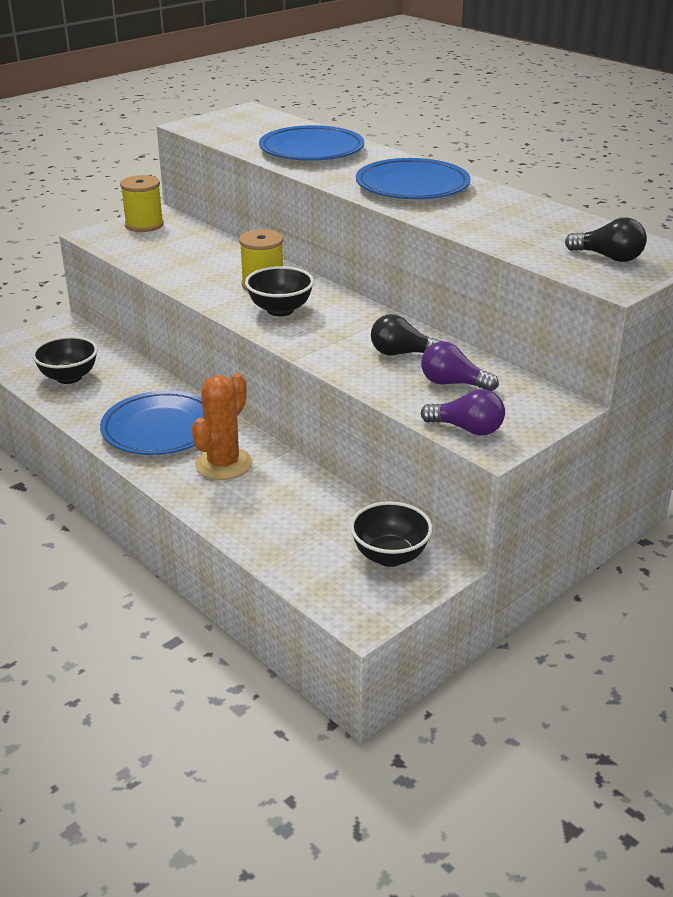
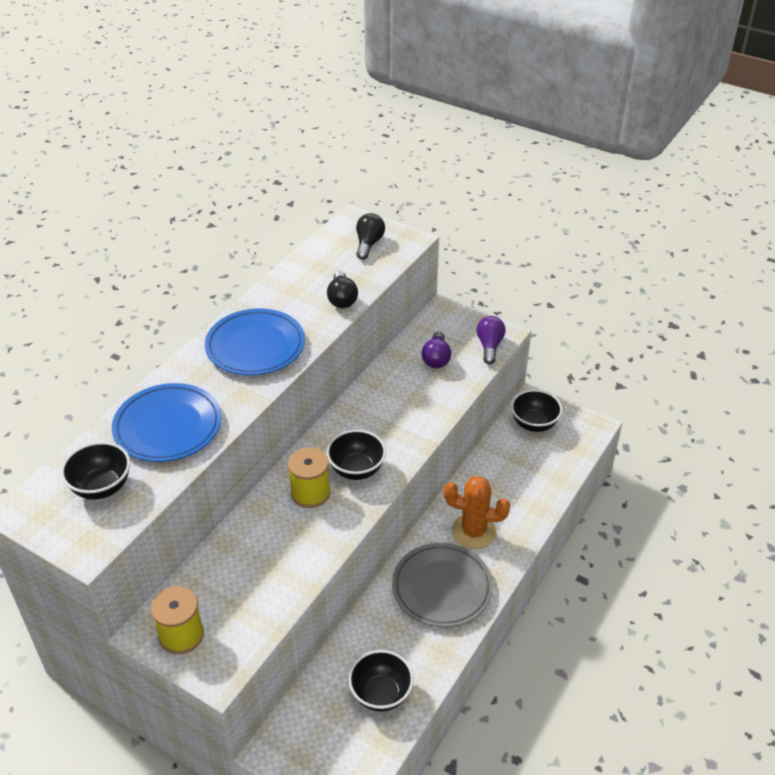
camera: 105 degrees left, 10 degrees up
blue plate [100,391,203,455] -> grey plate [392,543,493,627]
black light bulb [371,314,440,356] -> black light bulb moved to [327,271,358,308]
none -> black bowl [61,442,130,500]

